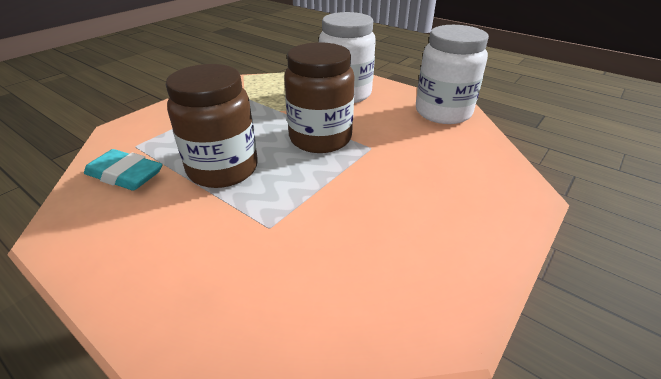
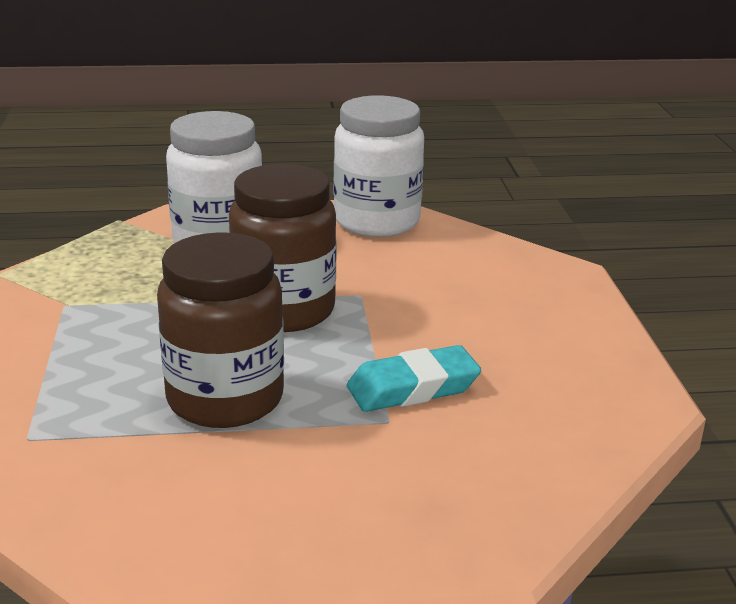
camera: 45 degrees left, 10 degrees down
turquoise eraser [84,149,163,190] -> turquoise eraser moved to [347,345,481,412]

